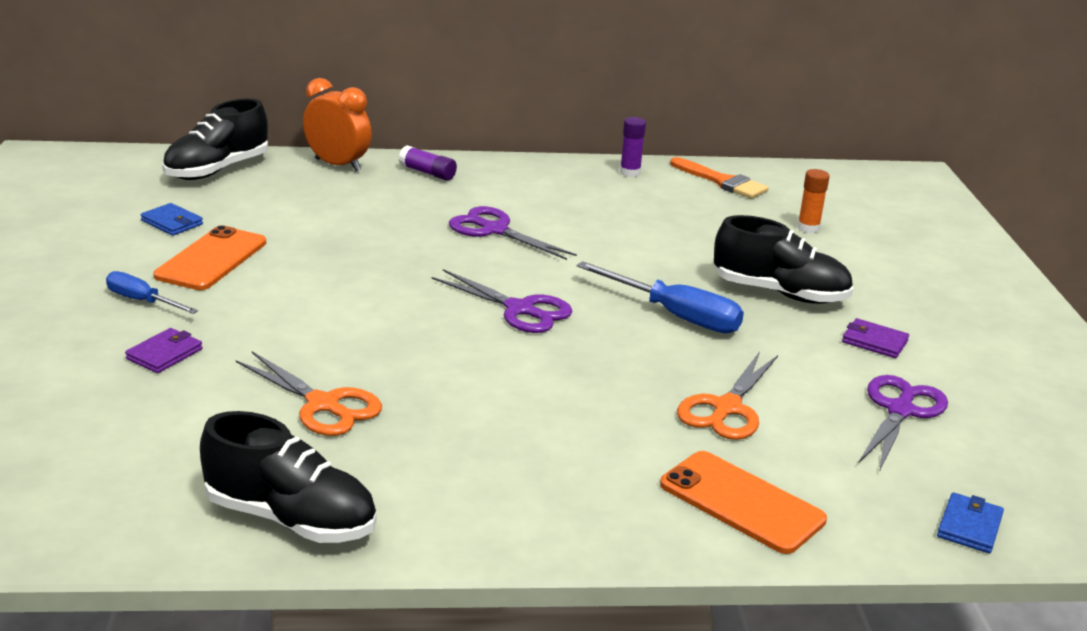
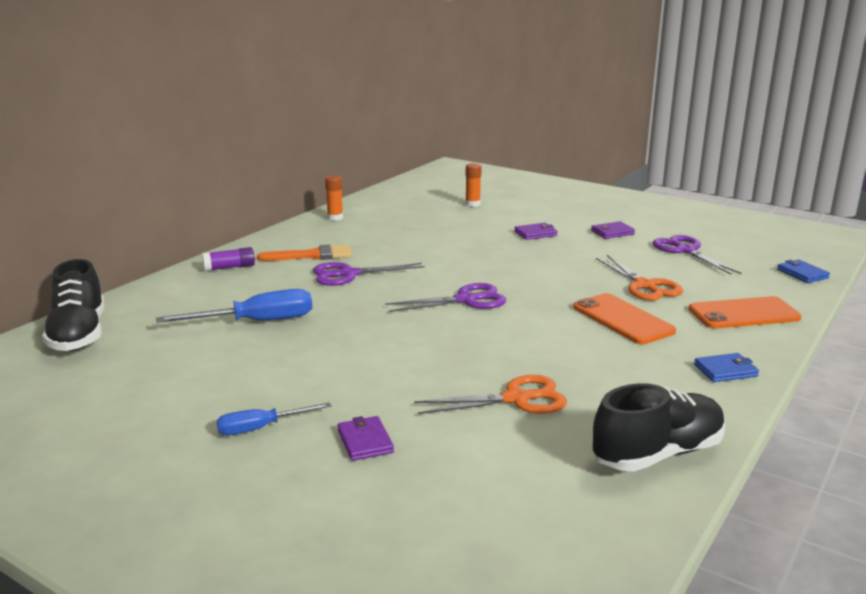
camera: 50 degrees left, 5 degrees down
blue wallet [141,203,203,236] -> blue wallet moved to [694,353,759,382]
orange phone [153,225,266,290] -> orange phone moved to [573,293,676,344]
orange clock [303,78,372,172] -> none
blue screwdriver [577,261,744,333] -> blue screwdriver moved to [156,289,312,323]
purple glue stick [620,117,646,177] -> orange glue stick [325,175,343,221]
orange brush [670,157,769,199] -> orange brush moved to [257,244,351,261]
black shoe [714,215,853,304] -> purple wallet [514,223,558,240]

